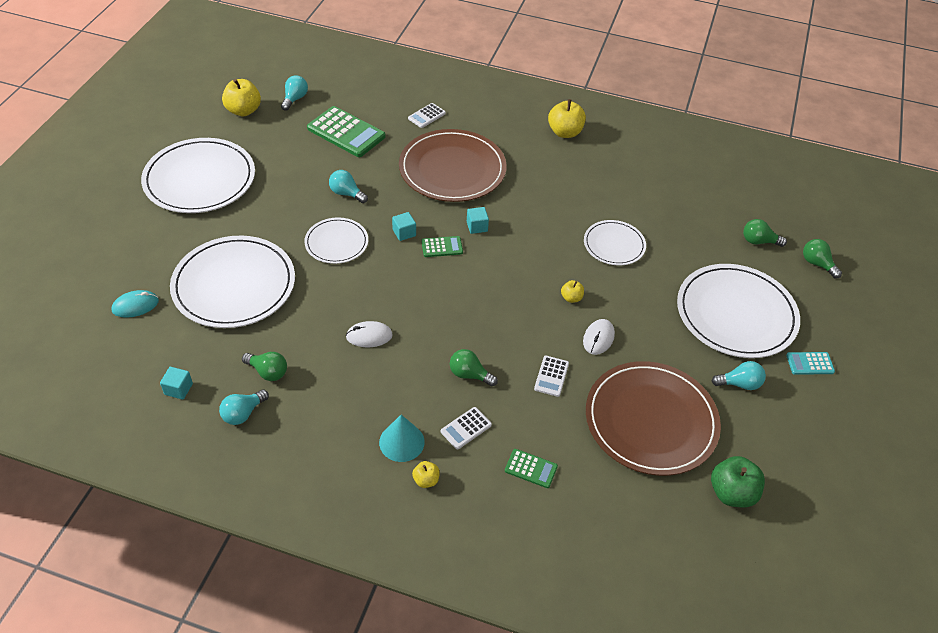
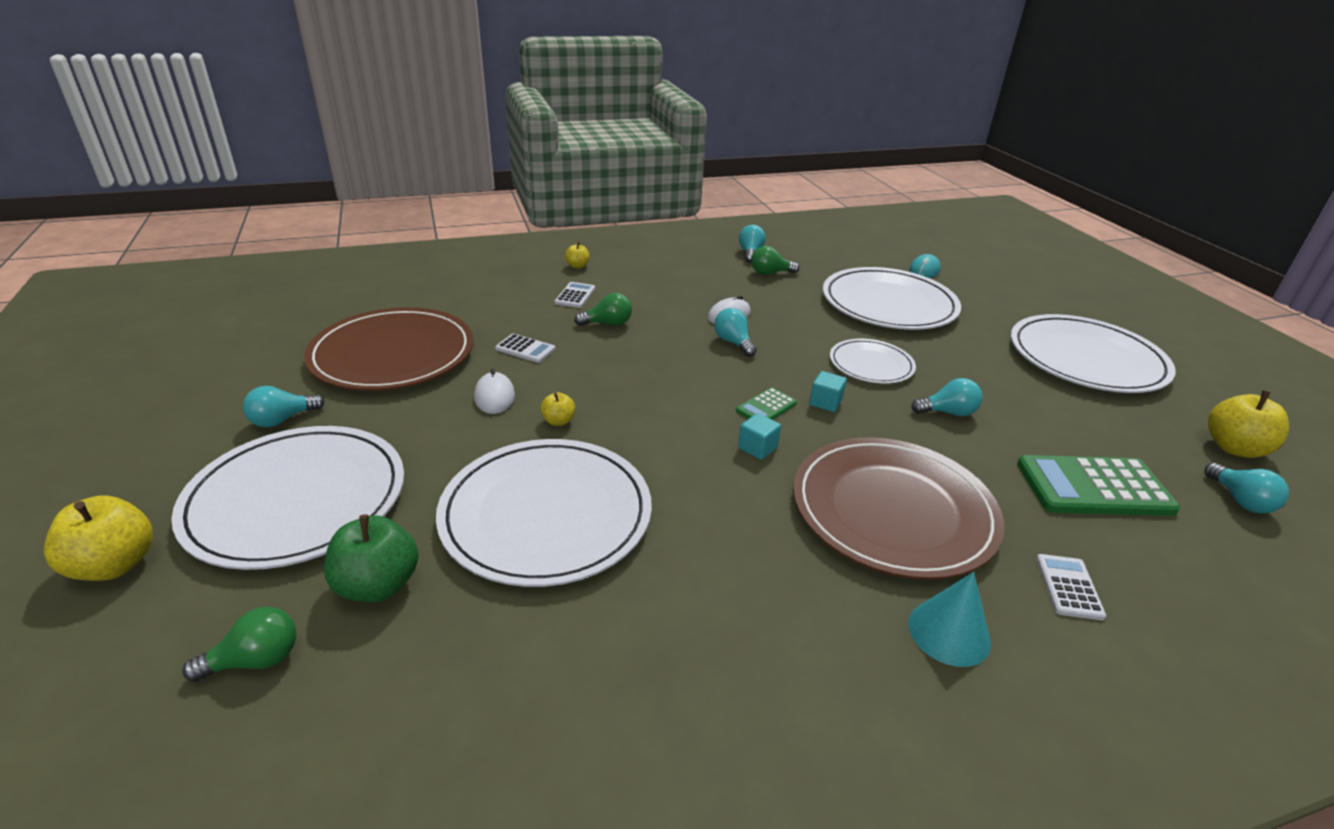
camera: 145 degrees right, 15 degrees down
turquoise cube [160,367,193,400] -> none
turquoise cone [379,415,425,462] -> turquoise cone moved to [908,572,991,667]
green calculator [505,449,558,488] -> none
white calculator [534,356,569,397] -> white calculator turned 135 degrees clockwise [495,334,555,363]
yellow apple [548,99,586,138] -> yellow apple moved to [44,495,153,581]
white plate [584,220,646,265] -> white plate [436,439,652,587], size x1.84
green apple [711,456,765,508] -> green apple moved to [324,514,419,602]
turquoise calculator [786,352,835,375] -> none
green light bulb [803,239,842,278] -> none
none -> turquoise light bulb [714,308,757,357]

